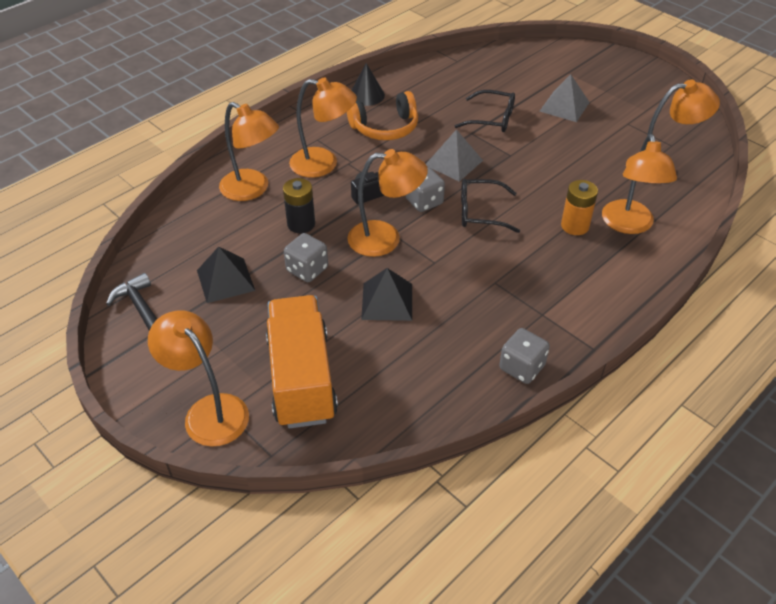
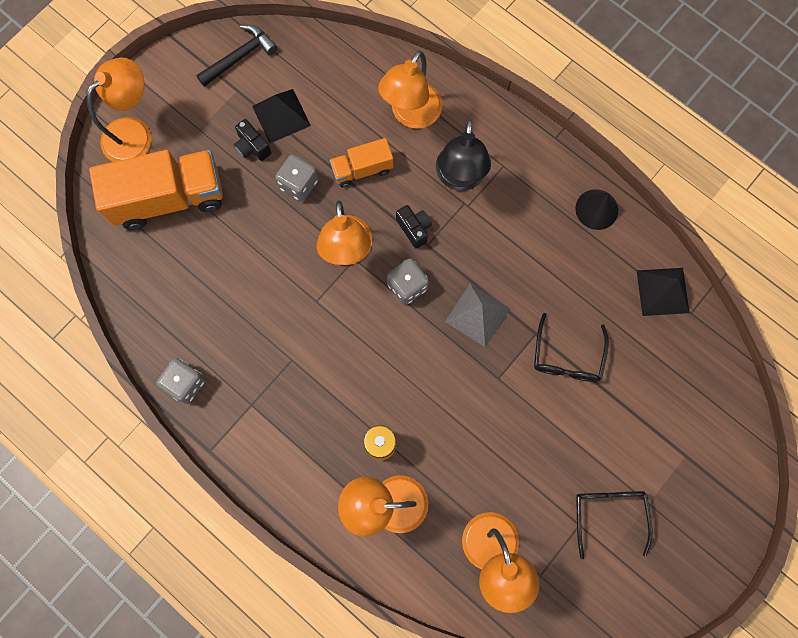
camera: 85 degrees right, 30 degrees up
black battery [283,178,315,233] -> orange truck [330,138,393,188]
orange lamp [289,78,357,178] -> black lamp [436,119,491,191]
orange headphones [347,91,418,140] -> none
black pyramid [361,268,412,321] -> black pyramid moved to [637,268,690,316]
black glasses [461,179,520,233] -> black glasses moved to [576,491,653,559]
grey pyramid [540,74,590,122] -> none
none -> black camera [234,119,272,161]

